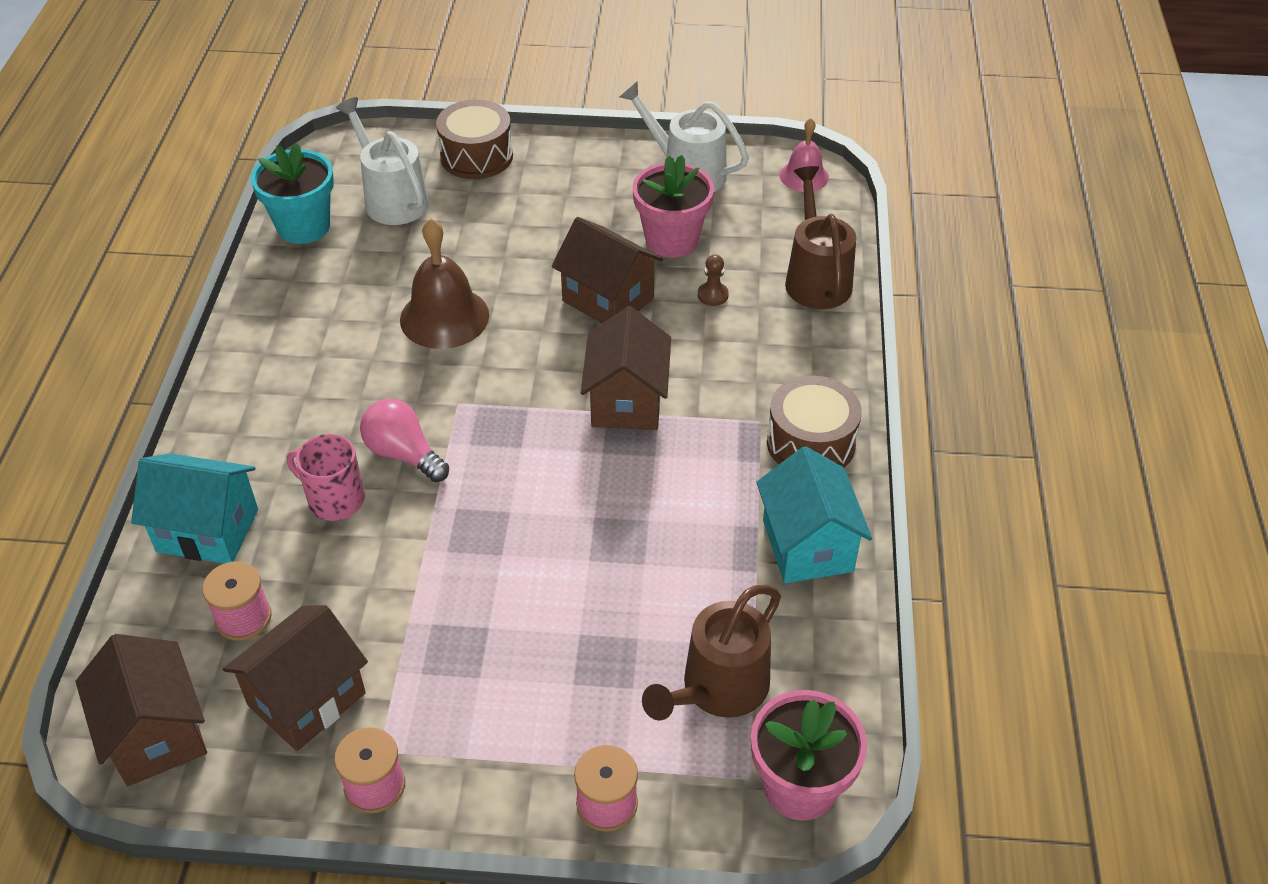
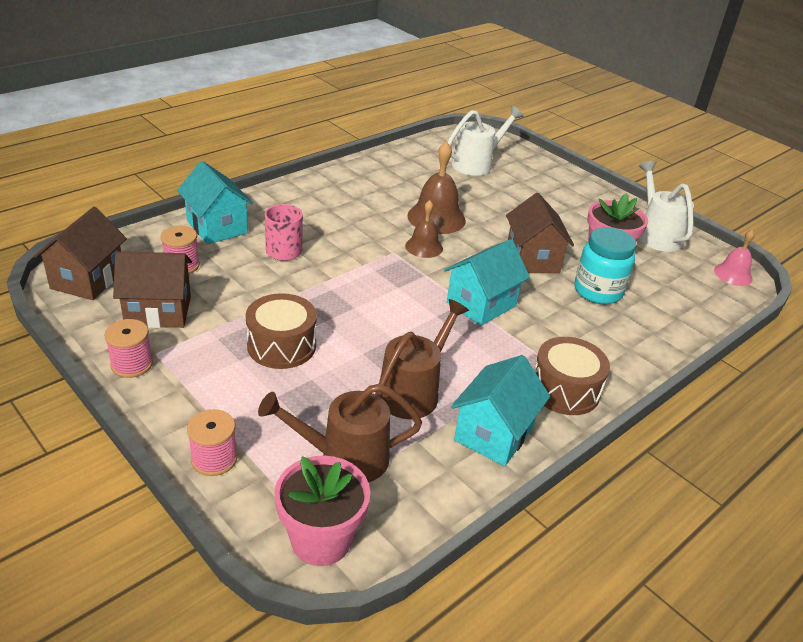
camera: 40 degrees right, 10 degrees down
turquoise flower pot [251,142,334,244] -> none
white watering can [336,97,429,225] -> white watering can turned 45 degrees clockwise [448,106,523,176]
pink light bulb [360,399,449,482] -> none
brown drum [436,100,513,179] -> brown drum moved to [246,293,317,369]
brown house [581,306,671,430] -> turquoise house [444,239,530,326]
brown pawn [698,254,729,306] -> turquoise jar [574,227,636,304]
brown watering can [785,166,856,309] -> brown watering can moved to [375,299,469,419]
none -> brown bell [405,200,443,258]

